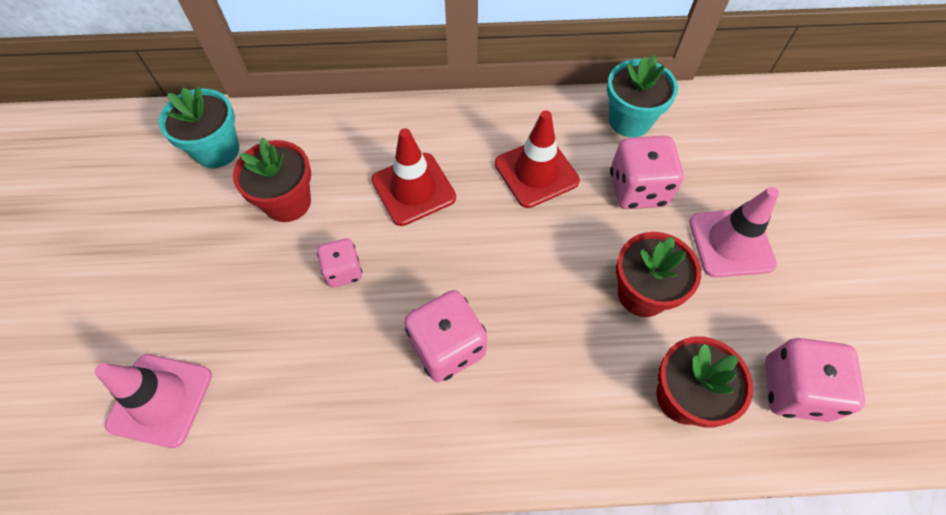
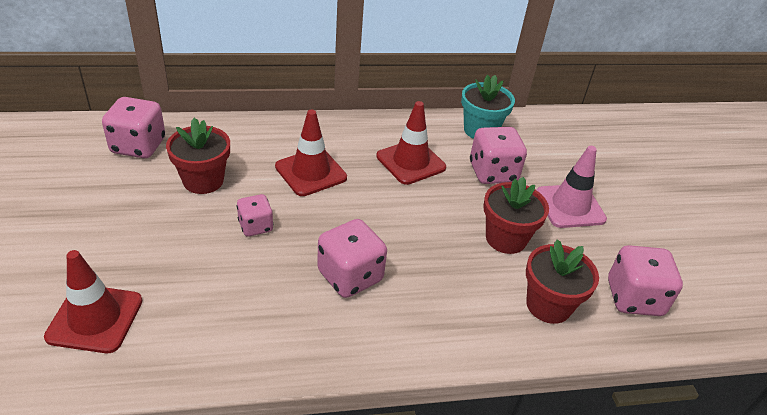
camera: 10 degrees left, 20 degrees down
pink traffic cone [95,354,212,448] -> red traffic cone [44,250,143,353]
turquoise flower pot [159,86,239,168] -> pink dice [102,97,165,158]

